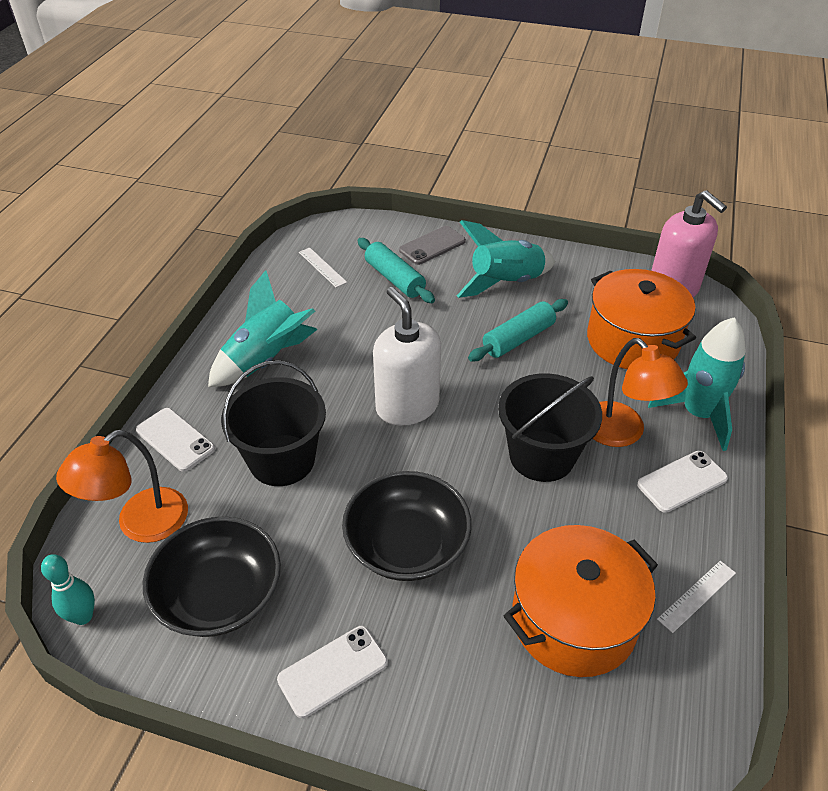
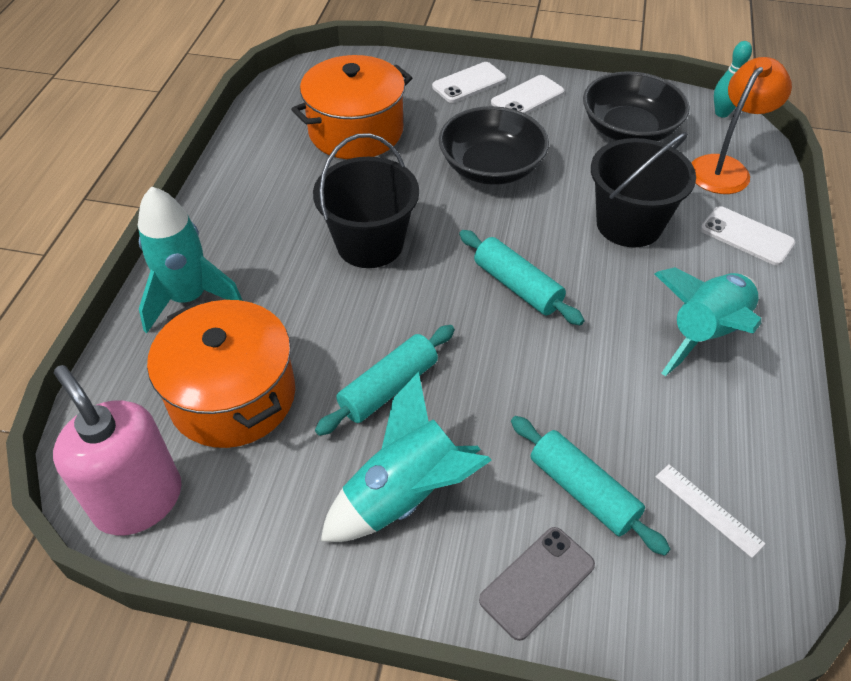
camera: 175 degrees right, 5 degrees up
white soap dispenser [373,287,441,425] -> turquoise rolling pin [459,230,585,325]
orange lamp [592,338,688,447] -> none
white phone [637,451,728,513] -> white phone moved to [432,62,506,103]
white ruler [657,561,736,633] -> none

